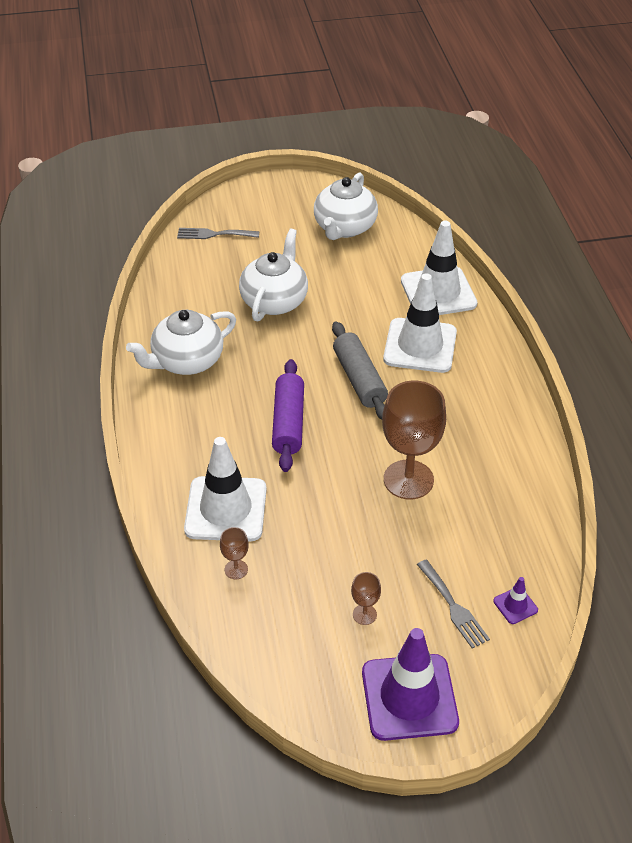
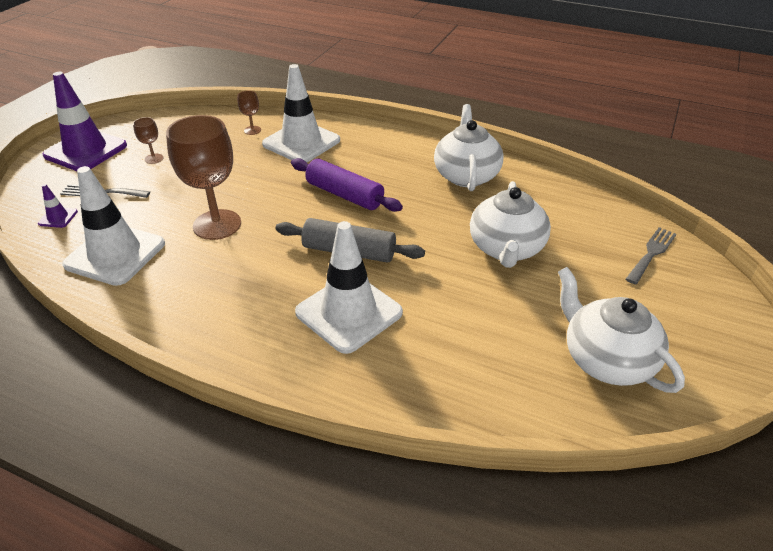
camera: 125 degrees right, 5 degrees down
white teapot [239,229,308,321] -> white teapot turned 45 degrees clockwise [470,181,551,268]
white traffic cone [401,221,477,315] -> white traffic cone moved to [62,166,165,286]

